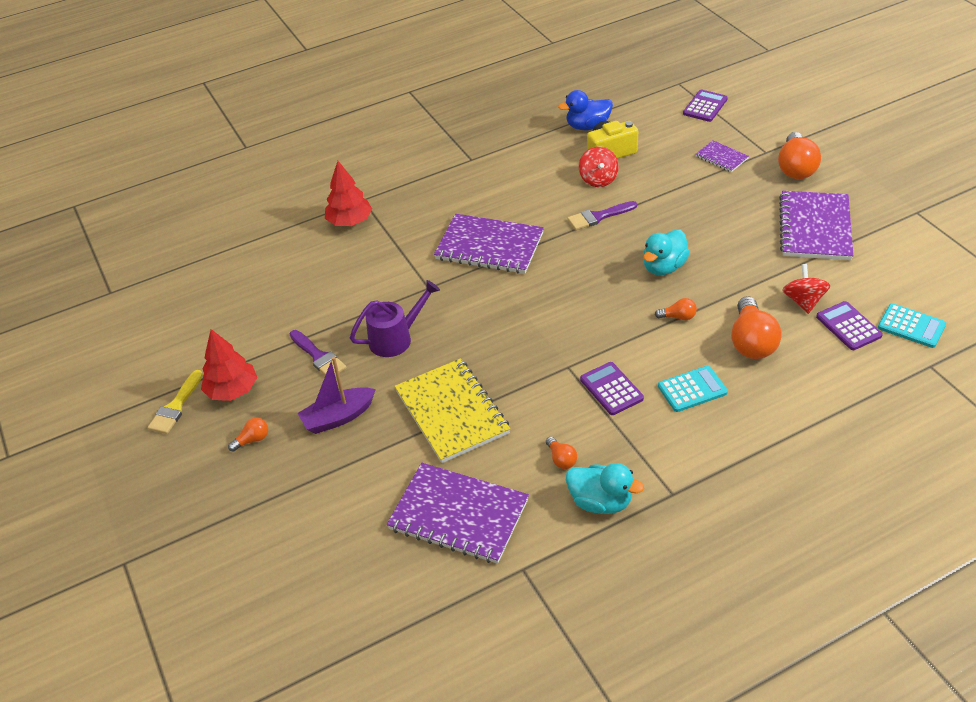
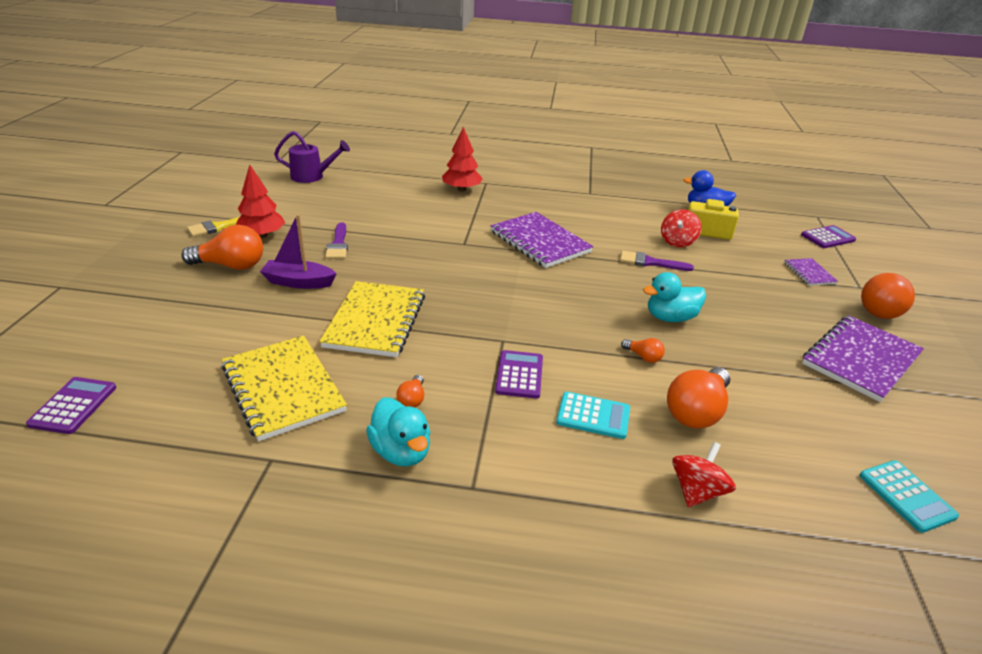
camera: 30 degrees right, 10 degrees down
orange light bulb [228,418,268,452] -> orange light bulb [182,225,263,270], size x2.09
purple watering can [350,280,440,357] -> purple watering can moved to [274,131,350,183]
purple notebook [387,463,529,564] -> yellow notebook [221,336,347,442]
red spinning top [782,264,830,314] -> red spinning top moved to [672,442,736,507]
purple calculator [816,301,883,350] -> purple calculator moved to [26,377,116,434]

